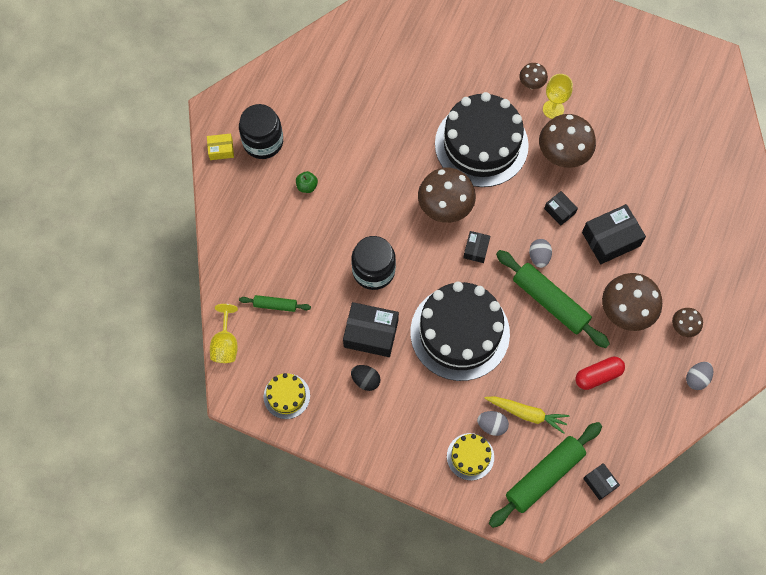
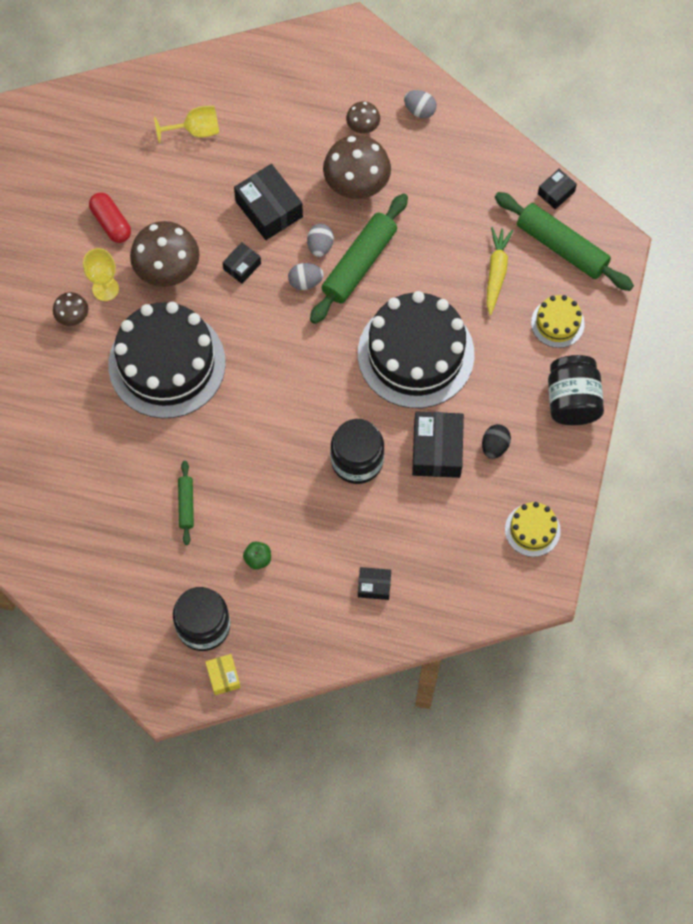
camera: 100 degrees left, 0 degrees up
yellow goblet [210,304,238,363] -> yellow goblet moved to [154,106,219,143]
green rolling pin [239,295,311,312] -> green rolling pin moved to [178,461,194,545]
brown mushroom [418,168,476,223] -> none
black box [463,231,490,263] -> black box moved to [358,567,391,600]
grey egg [477,411,509,436] -> grey egg moved to [307,224,334,257]
red capsule [576,356,625,390] -> red capsule moved to [89,193,131,243]
none -> black jar [548,355,604,425]

